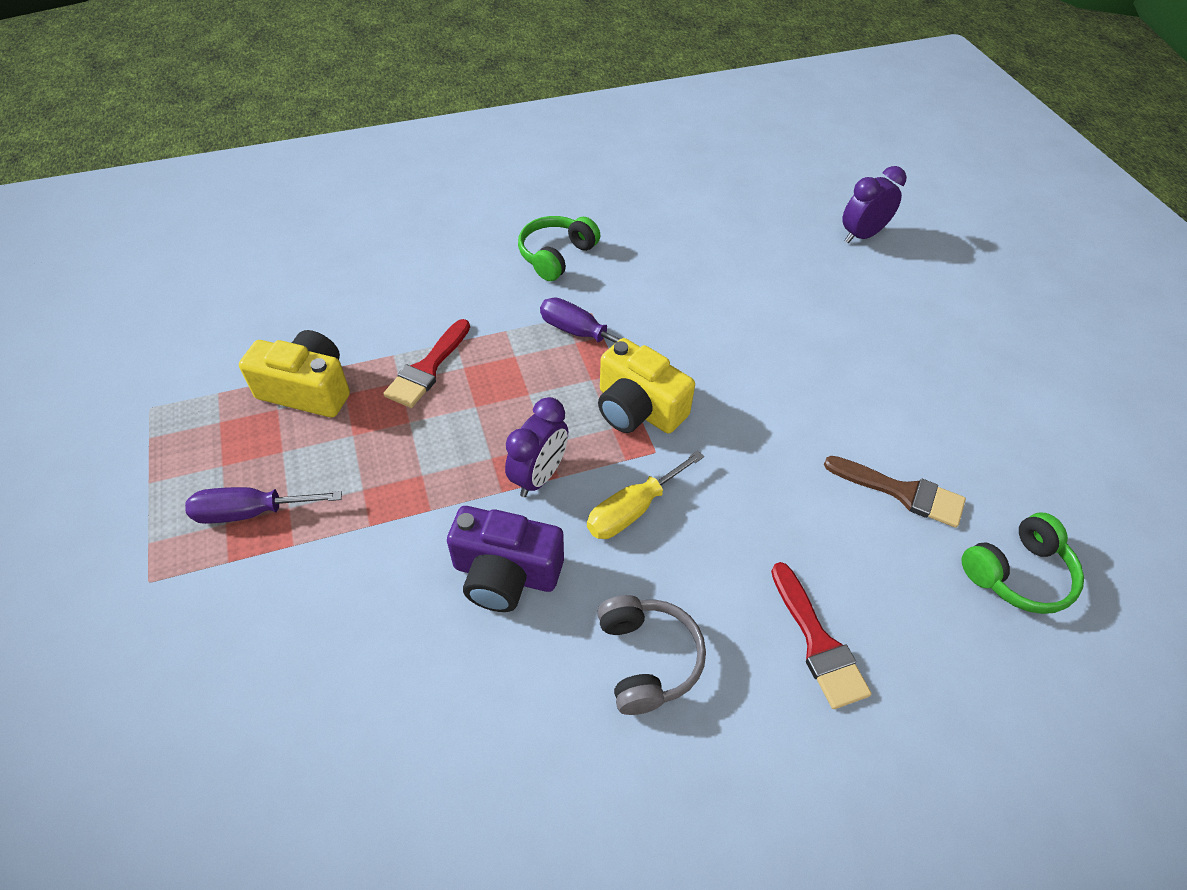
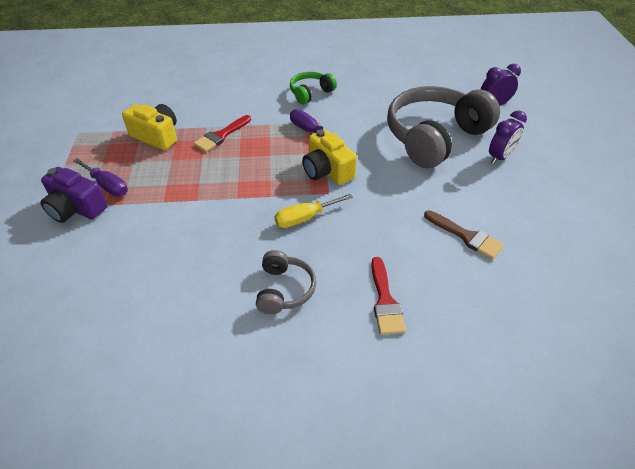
camera: 15 degrees right, 5 degrees down
purple screwdriver [185,487,342,524] -> purple screwdriver turned 150 degrees counterclockwise [73,158,128,196]
purple camera [447,506,564,612] -> purple camera moved to [40,167,107,223]
purple clock [505,397,568,497] -> purple clock moved to [489,110,527,164]
green headphones [961,513,1084,614] -> none
none -> grey headphones [387,86,500,168]

